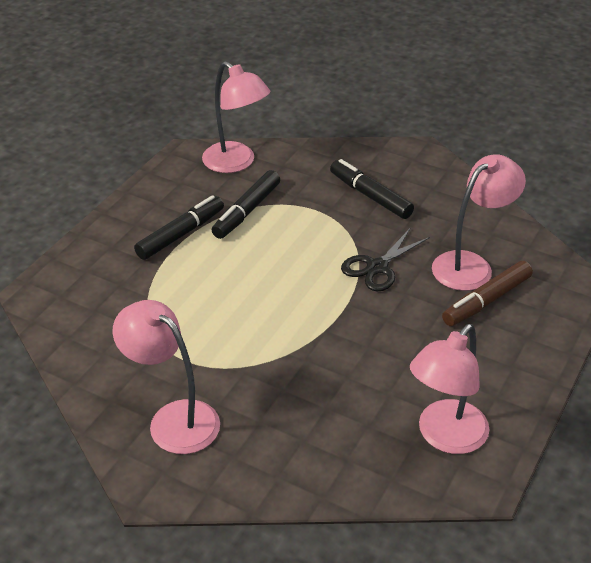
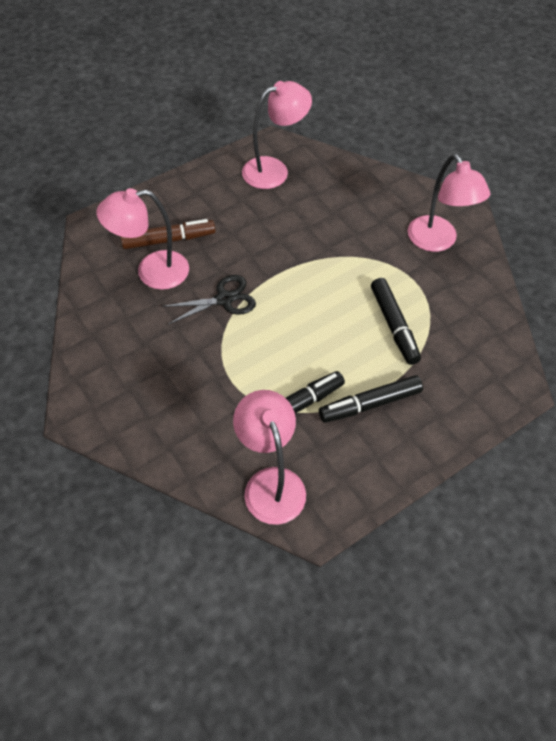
camera: 155 degrees left, 15 degrees up
black marker [330,159,414,219] -> black marker moved to [371,278,421,365]

